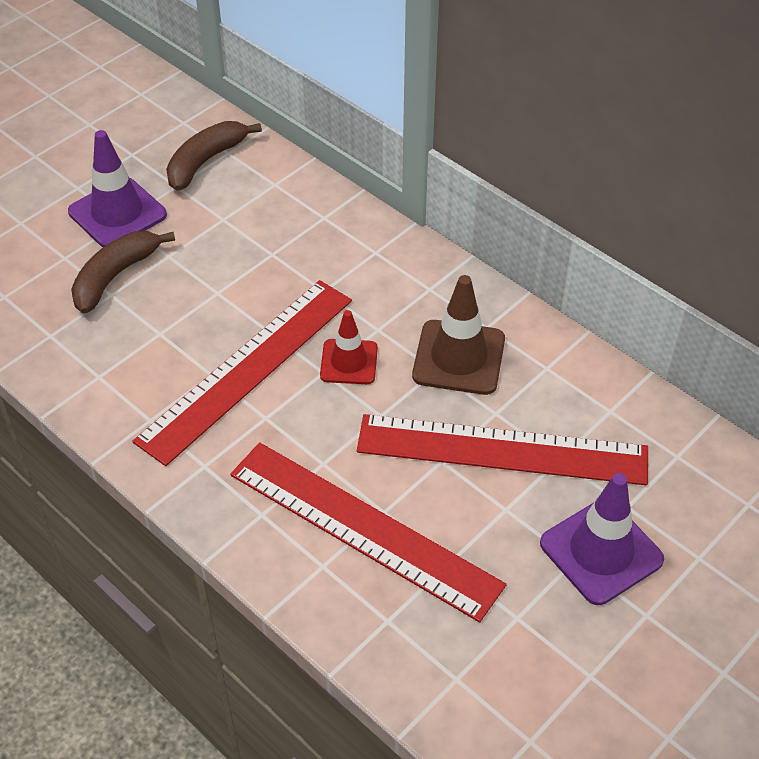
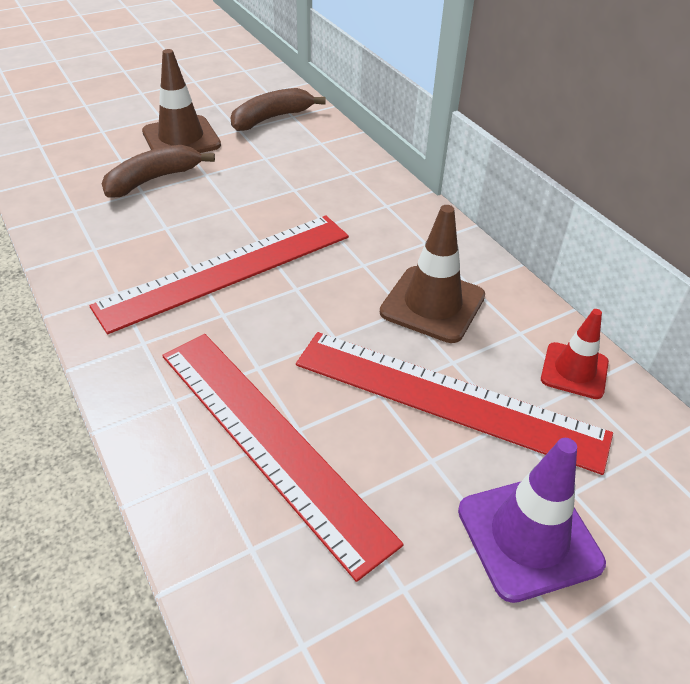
camera: 15 degrees right, 5 degrees down
purple traffic cone [68,130,167,247] -> brown traffic cone [142,49,221,153]
red traffic cone [320,310,378,384] -> red traffic cone moved to [541,309,609,399]

